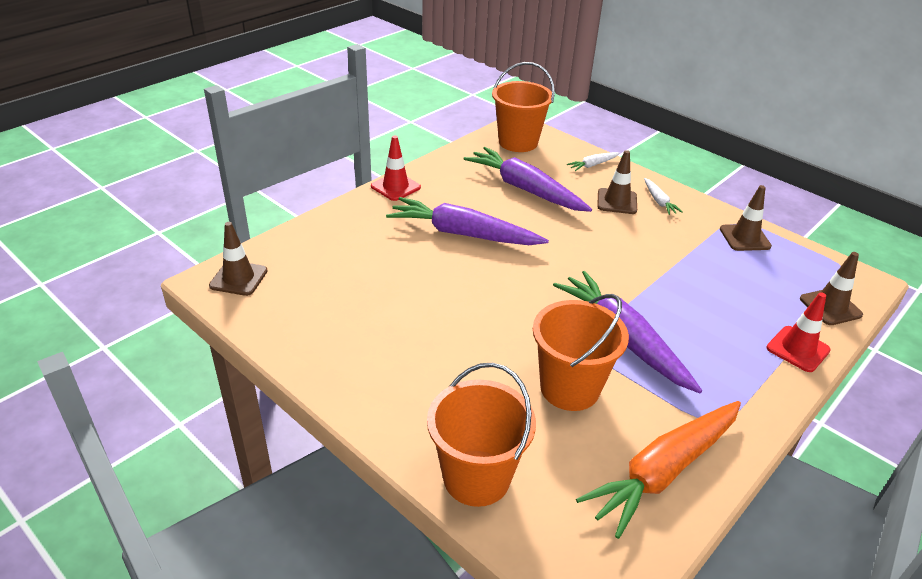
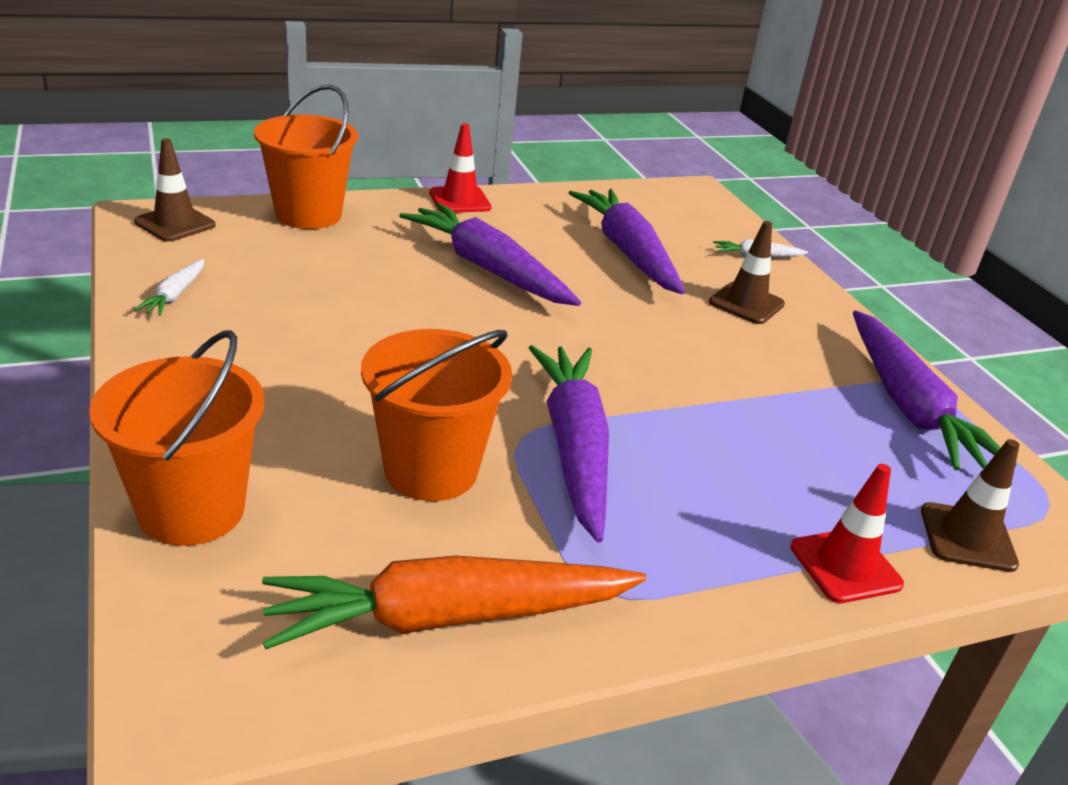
camera: 25 degrees right, 5 degrees down
orange bucket [492,62,555,152] -> orange bucket moved to [254,85,358,229]
white carrot [644,178,683,215] -> white carrot moved to [134,259,204,316]
brown traffic cone [720,185,772,251] -> purple carrot [853,311,1017,470]

